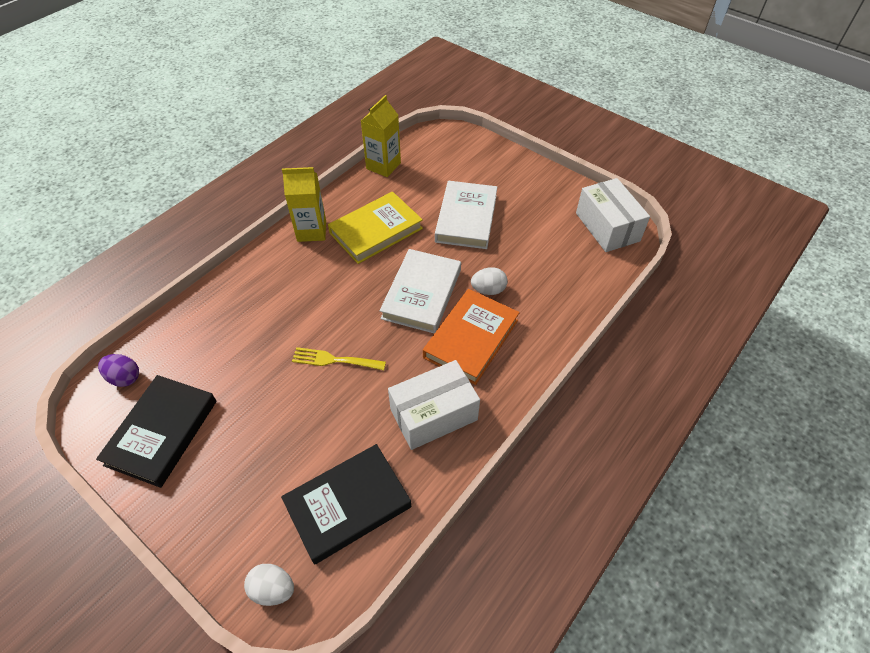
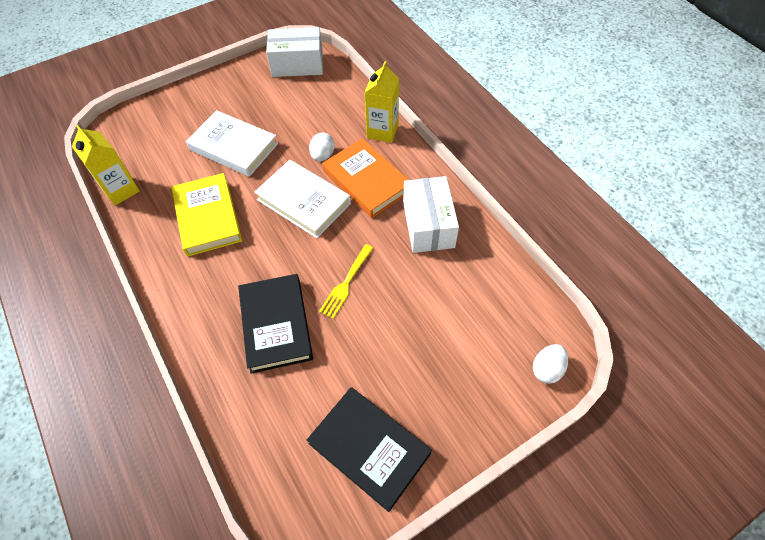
camera: 70 degrees left, 5 degrees up
purple egg [98,354,139,387] -> none
black book [281,444,411,565] -> black book moved to [238,274,313,374]
yellow carton [282,167,326,242] -> yellow carton moved to [364,61,399,143]

